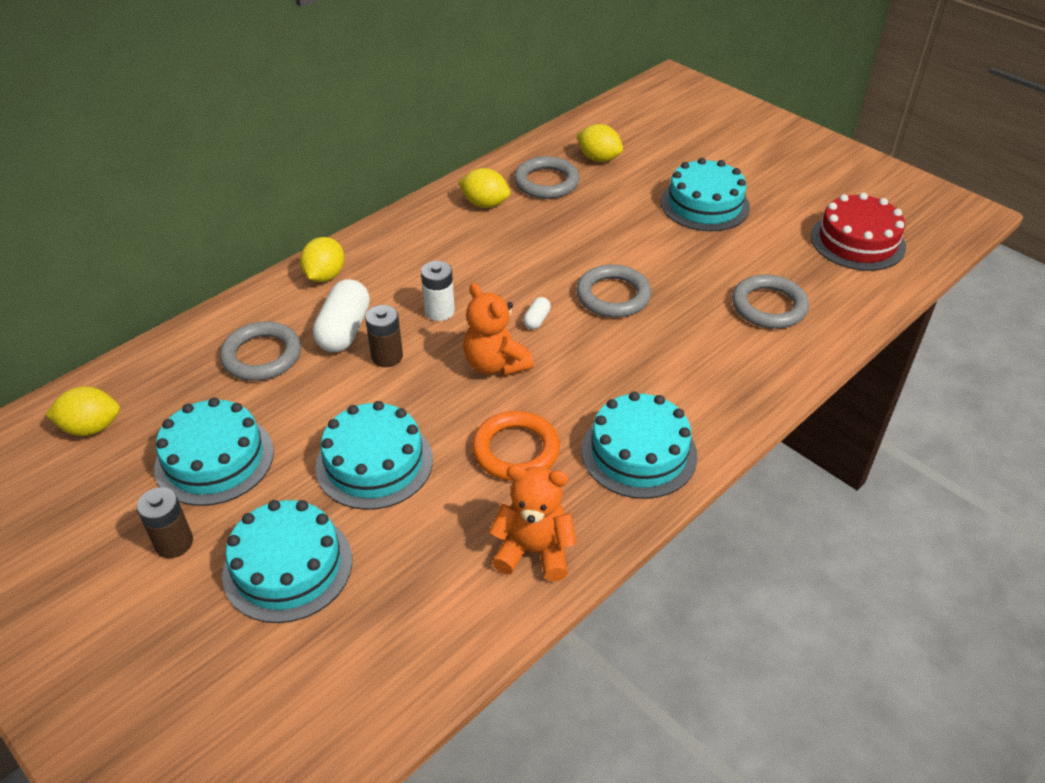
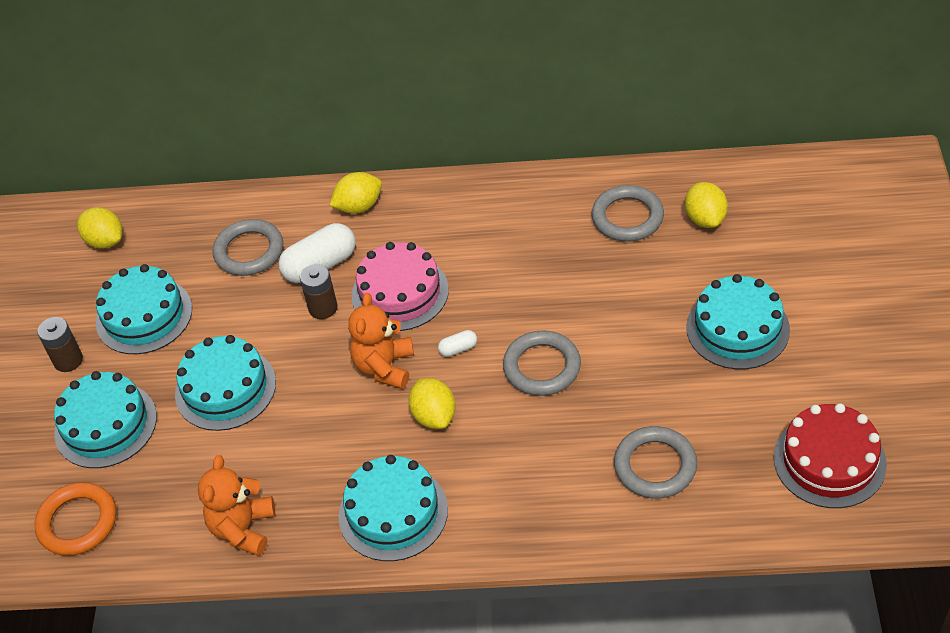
camera: 50 degrees right, 5 degrees up
white battery [421,261,455,321] -> pink cake [352,242,449,331]
yellow lemon [458,168,510,208] -> yellow lemon moved to [409,378,456,429]
orange ring [472,411,560,481] -> orange ring moved to [34,482,116,556]
orange teddy bear [489,465,577,581] -> orange teddy bear turned 135 degrees counterclockwise [198,455,275,556]

